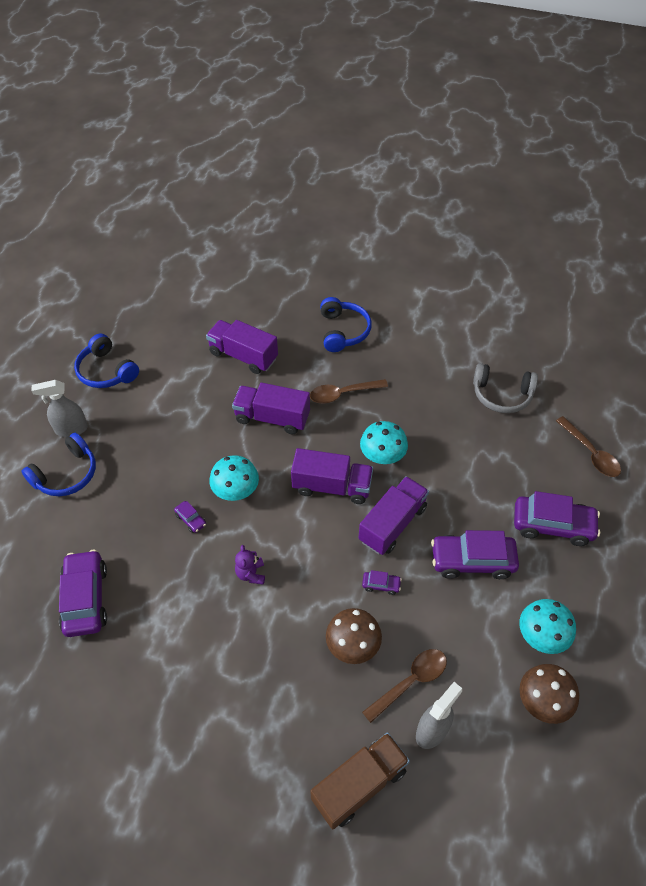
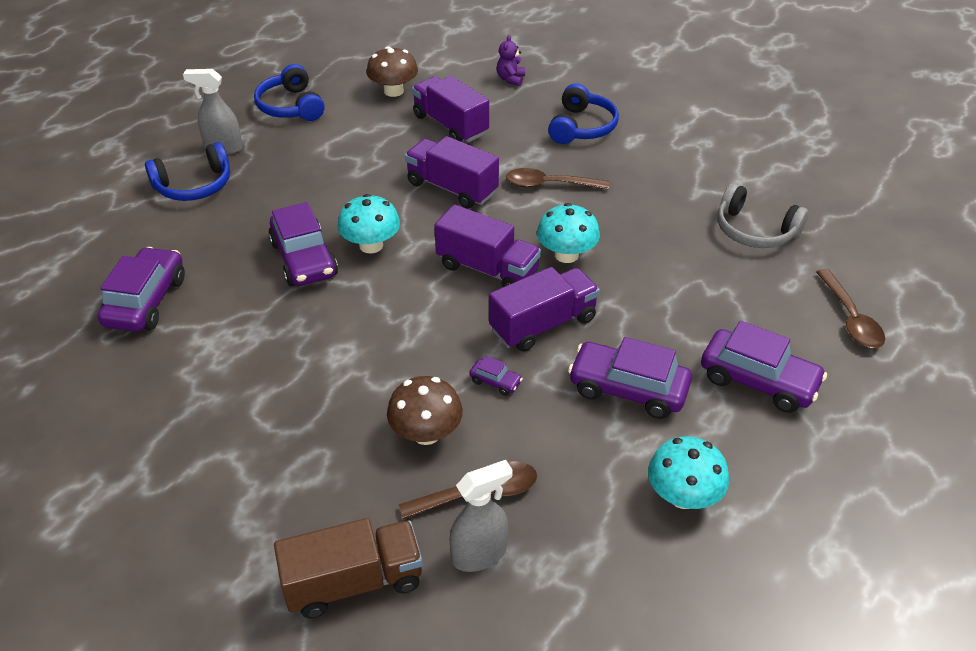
camera: 20 degrees right, 10 degrees down
purple car [174,501,206,533] -> purple car [268,202,338,286], size x2.25
purple teddy bear [235,545,265,585] -> purple teddy bear moved to [497,35,525,86]
brown mushroom [519,664,579,724] -> brown mushroom moved to [366,46,418,97]

